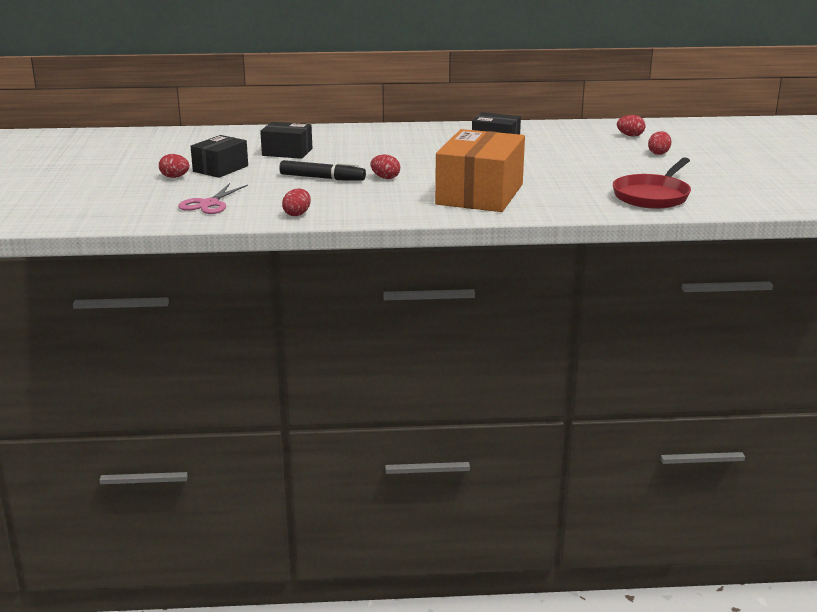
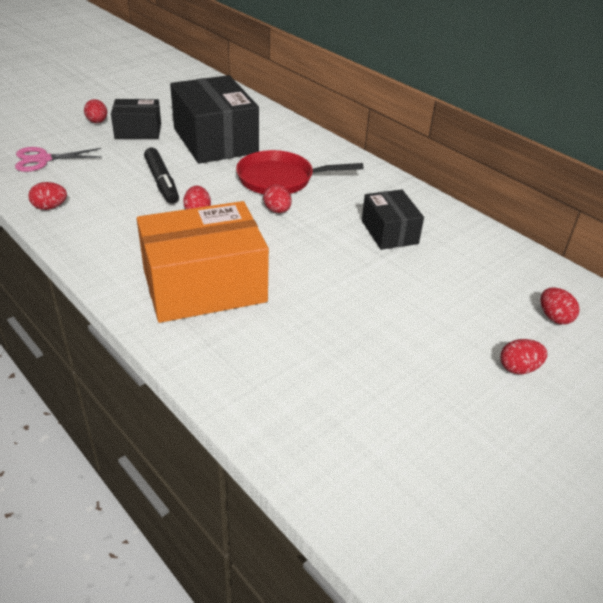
camera: 50 degrees right, 15 degrees up
black box [260,122,312,159] -> black box [170,75,259,164], size x1.82
red pan [613,157,691,209] -> red pan moved to [236,150,364,194]
none -> red egg [263,185,292,213]

